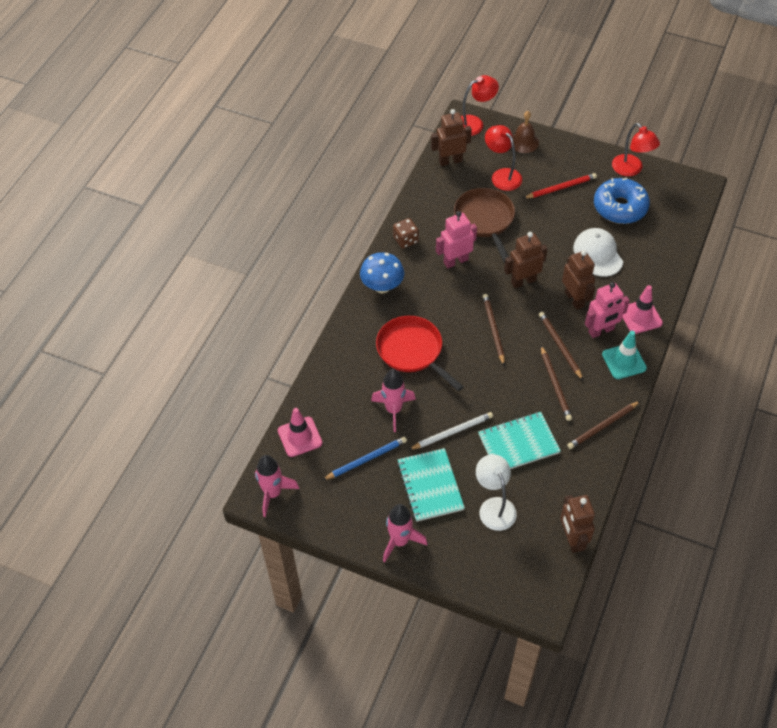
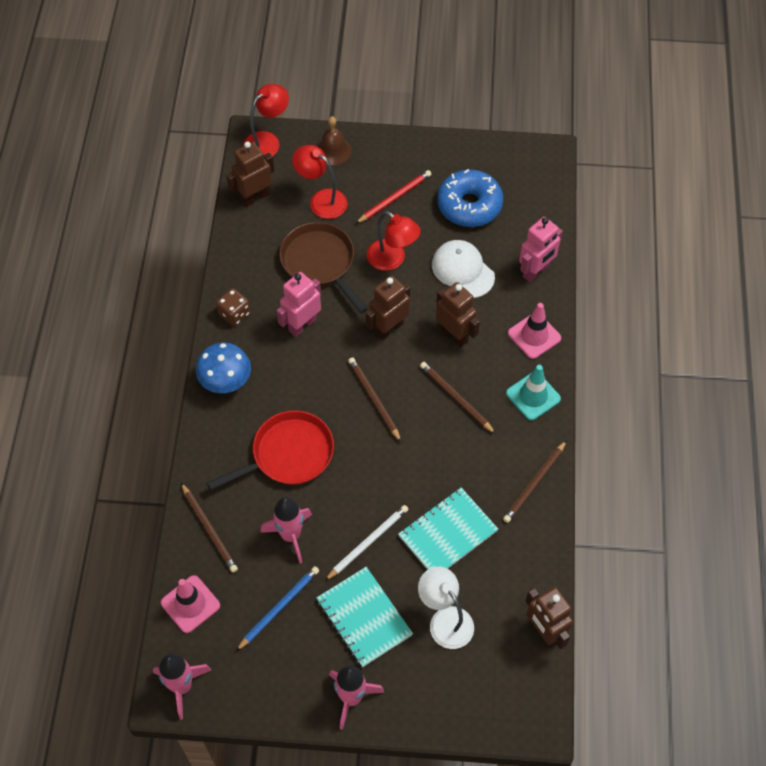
camera: 20 degrees left, 5 degrees up
red pan [376,316,464,391] -> red pan turned 120 degrees clockwise [207,410,334,490]
brown pencil [541,346,572,421] -> brown pencil moved to [181,483,238,573]
pink robot [585,282,630,338] -> pink robot moved to [519,217,563,282]
red lamp [612,123,660,176] -> red lamp moved to [367,211,421,271]

